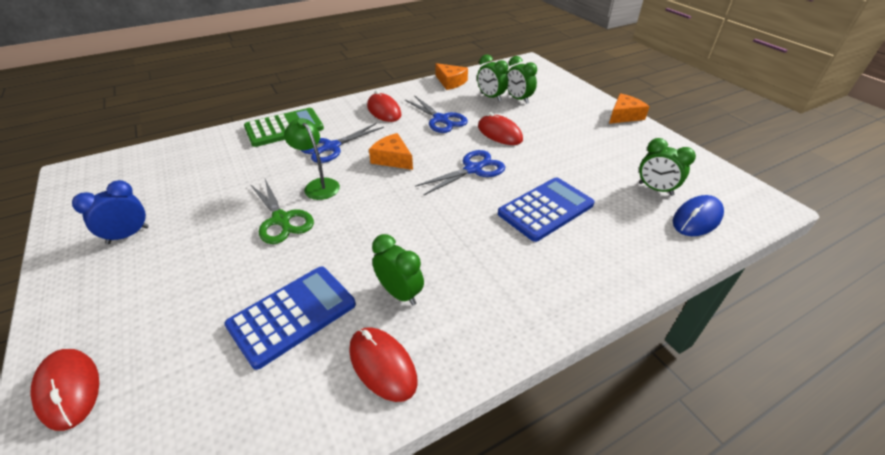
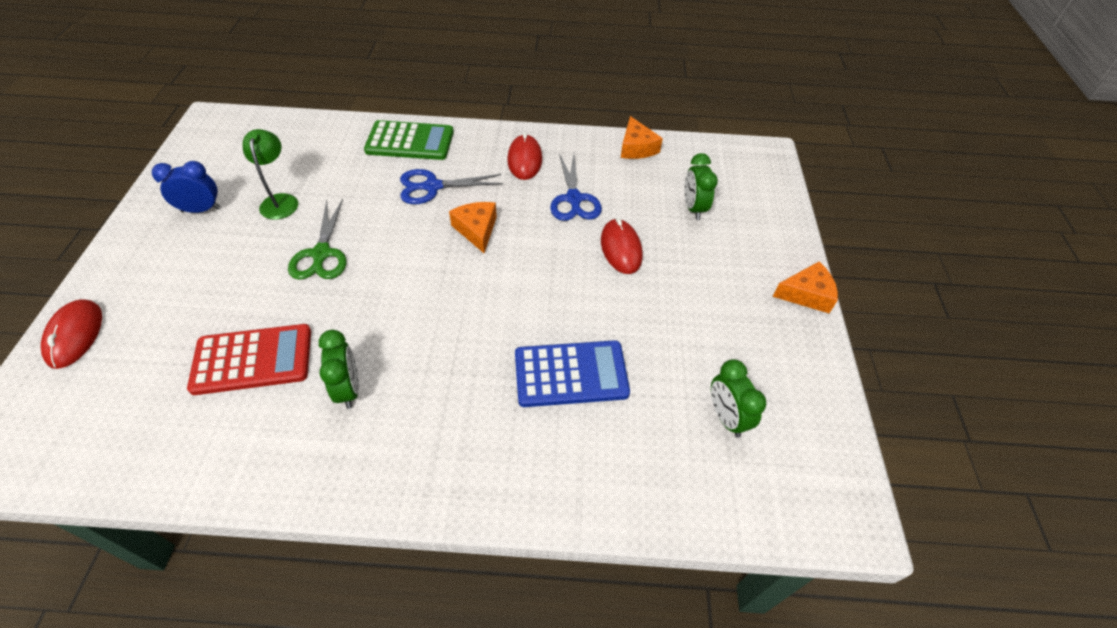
camera: 30 degrees right, 10 degrees up
blue calculator [224,266,356,370] -> red calculator [187,324,311,395]
green lamp [284,118,340,200] -> green lamp moved to [243,129,298,220]
red mouse [349,327,418,402] -> none
blue scissors [415,150,505,196] -> none
green clock [477,54,508,101] -> none
blue mouse [673,195,724,236] -> none

